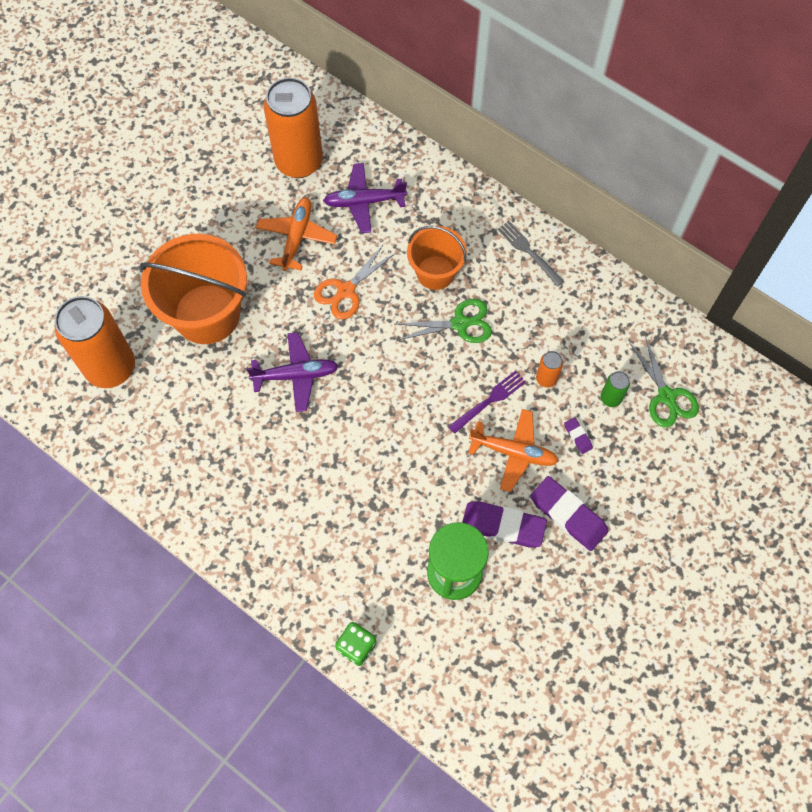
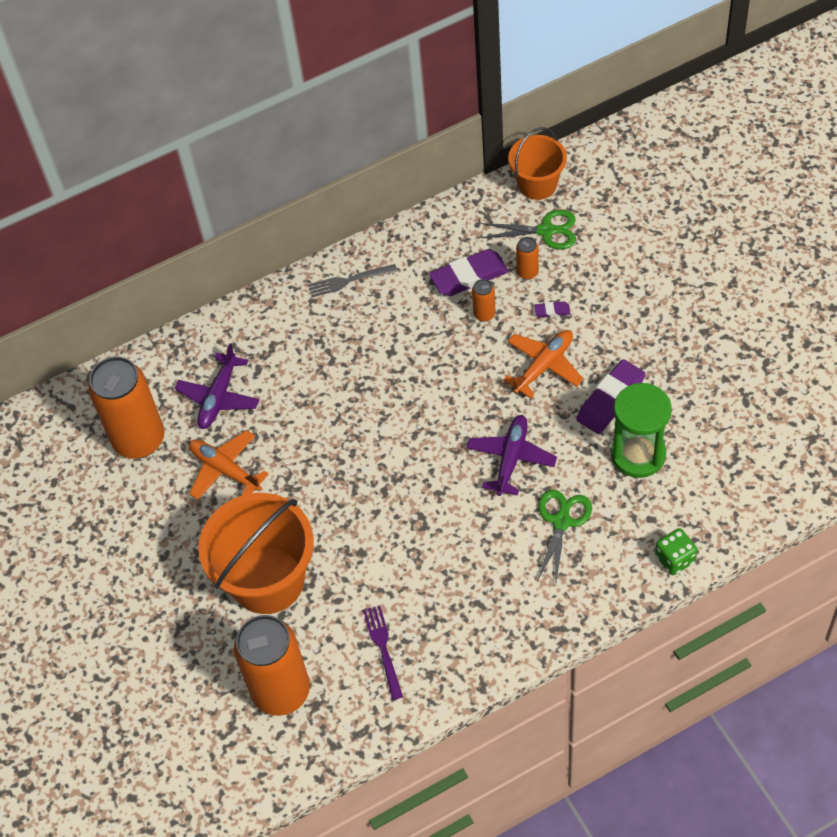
camera: 60 degrees left, 10 degrees down
purple plane [247,332,338,412] -> purple plane moved to [467,415,557,496]
orange scissors [314,244,396,319] -> none
green scissors [396,299,492,343] -> green scissors moved to [536,489,592,586]
orange bucket [407,226,467,290] -> orange bucket moved to [508,127,567,200]
purple fork [448,371,526,434] -> purple fork moved to [363,605,403,700]
purple eraser [531,476,609,551] -> purple eraser moved to [429,249,509,296]
green can [601,371,630,407] -> orange can [516,237,539,280]

